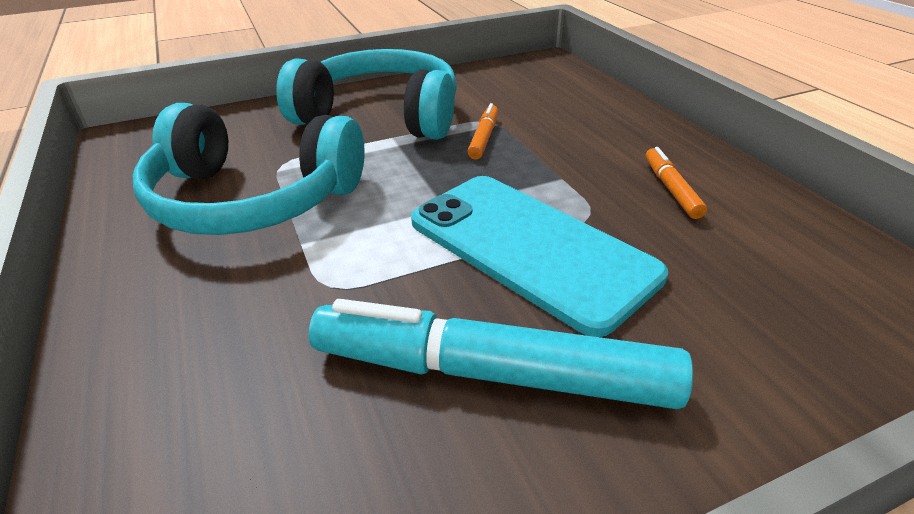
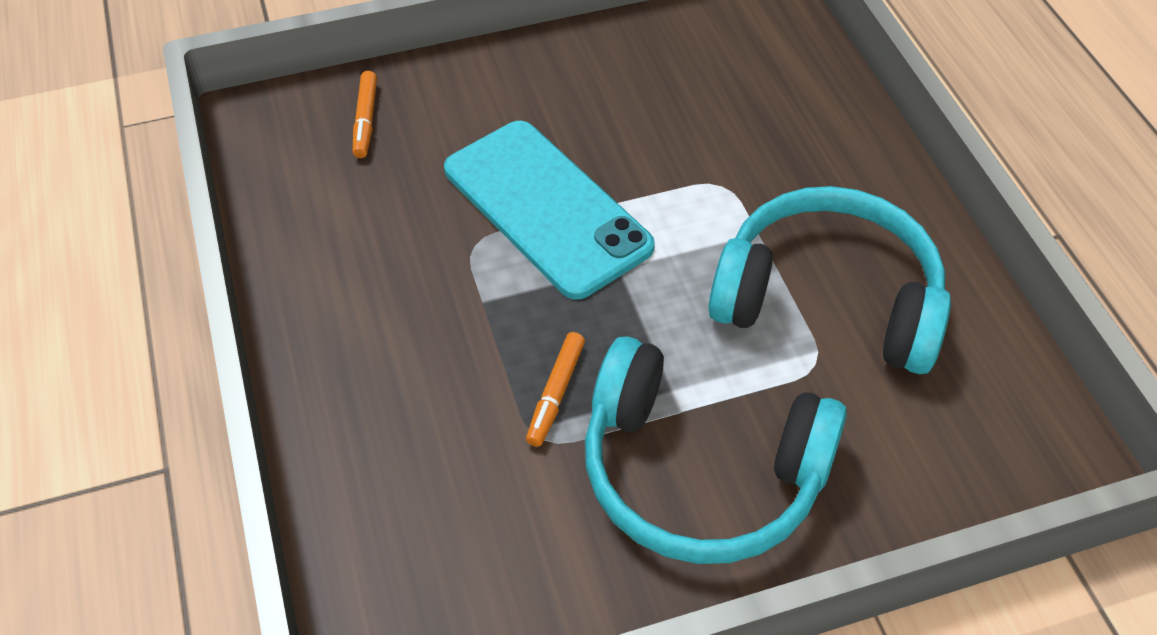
camera: 175 degrees left, 15 degrees up
turquoise marker [309,299,693,409] -> none
orange marker [646,147,707,219] -> orange marker moved to [353,71,377,158]

